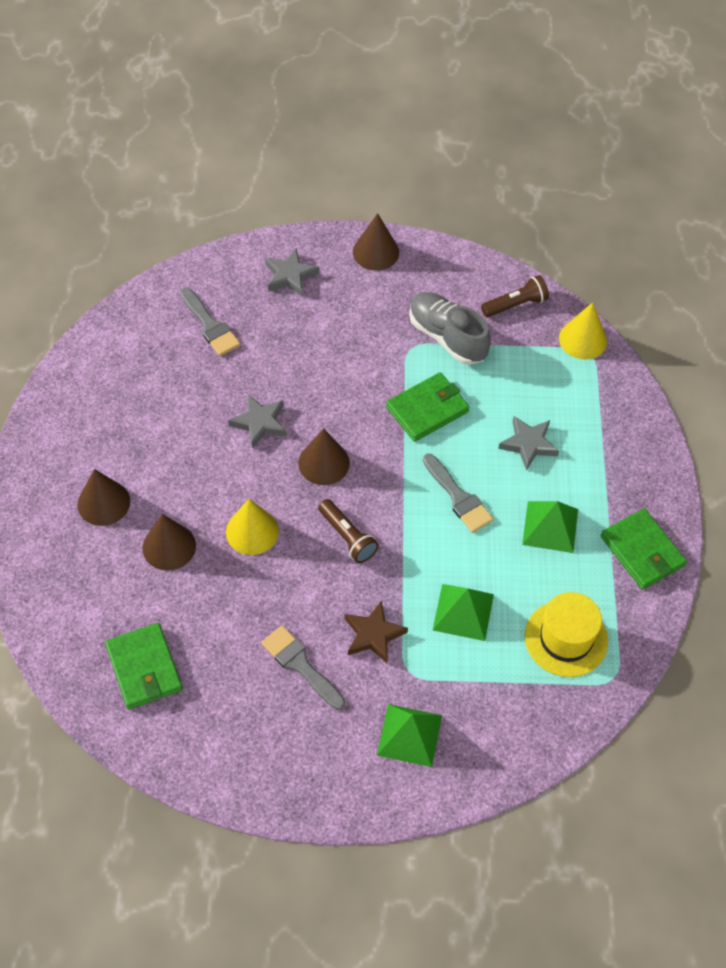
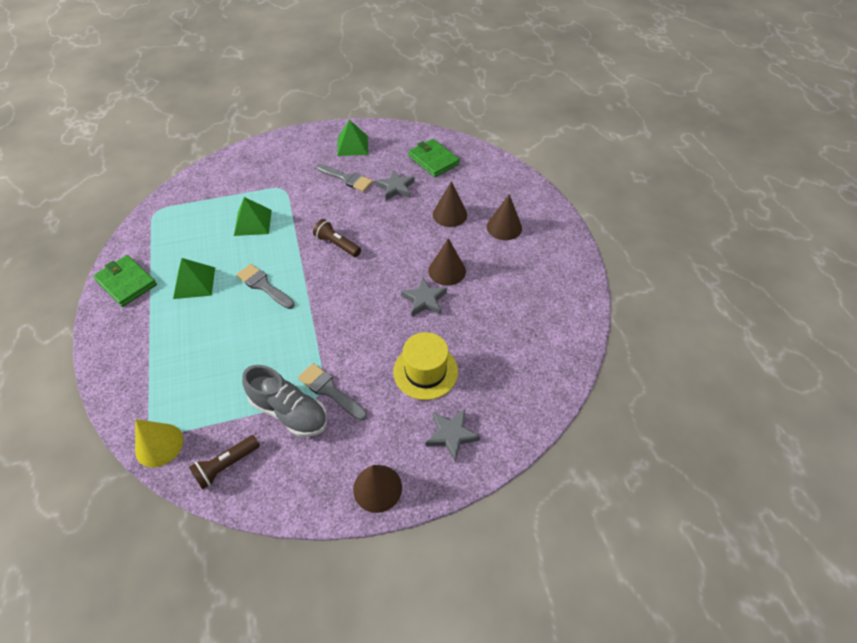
camera: 165 degrees right, 5 degrees down
grey brush [180,288,241,356] -> grey brush moved to [298,363,367,420]
yellow cone [226,499,279,555] -> none
brown cone [298,428,350,485] -> brown cone moved to [428,238,466,286]
brown star [345,600,408,663] -> none
green pyramid [377,704,442,767] -> green pyramid moved to [338,119,368,156]
green wallet [386,372,469,442] -> none
grey star [498,416,559,471] -> grey star moved to [375,170,415,200]
yellow hat [525,592,608,677] -> yellow hat moved to [393,332,458,400]

